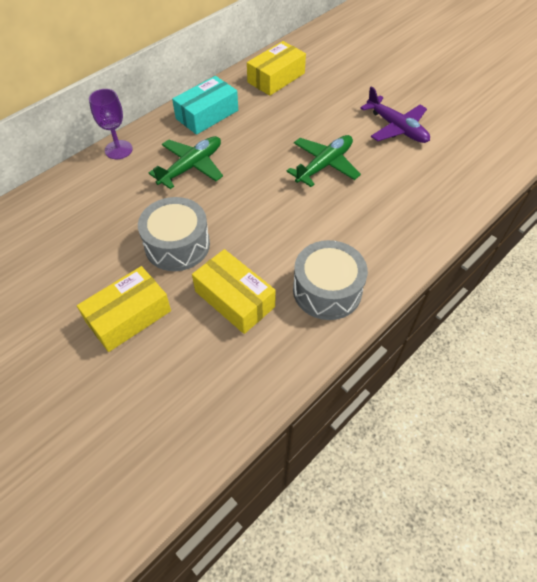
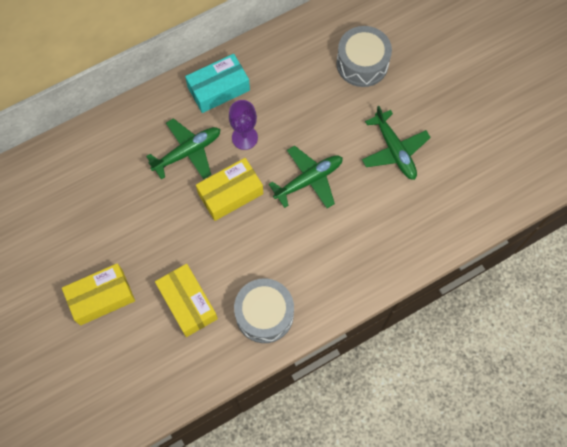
camera: 15 degrees right, 15 degrees up
purple goblet [89,89,133,159] -> purple goblet moved to [229,100,258,150]
grey drum [138,197,210,271] -> grey drum moved to [336,26,392,87]
yellow box [247,41,306,96] -> yellow box moved to [196,158,263,221]
purple plane [360,87,430,143] -> green plane [362,106,431,180]

